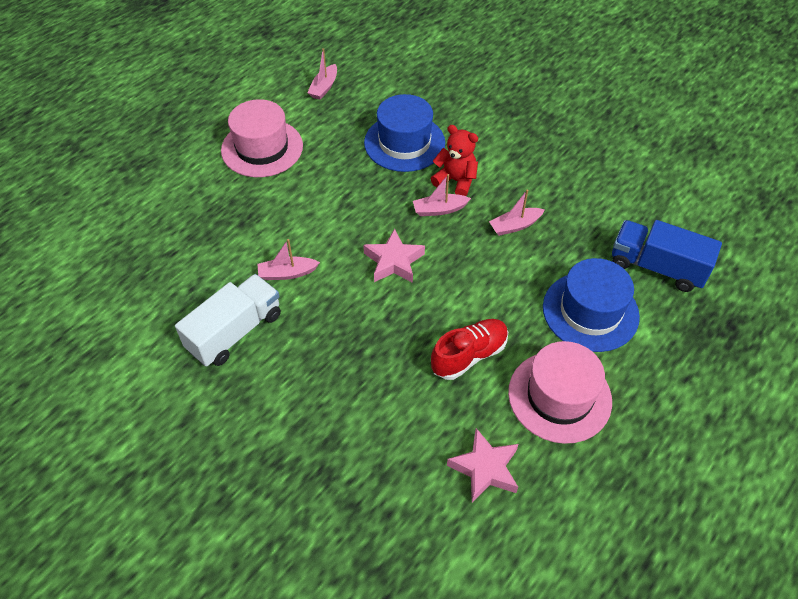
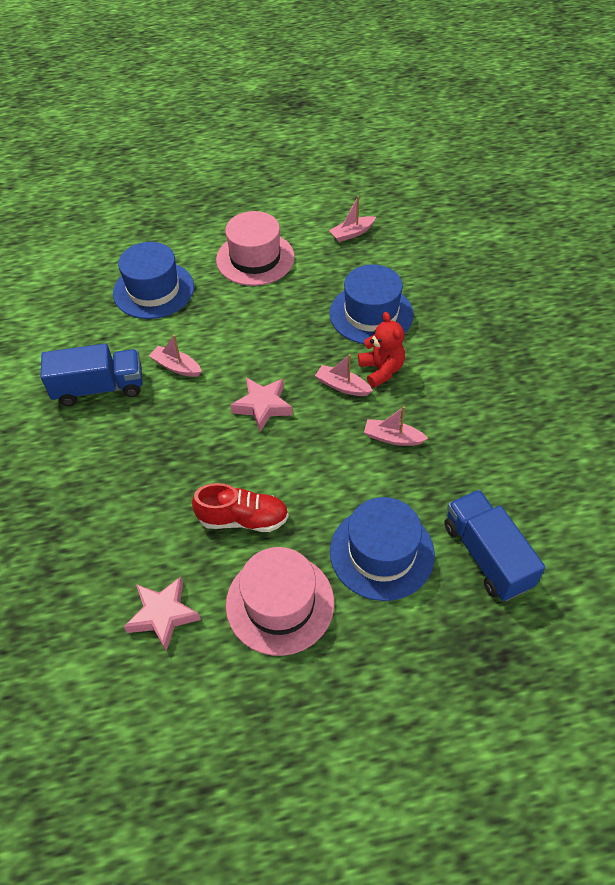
camera: 40 degrees right, 0 degrees up
white truck [175,274,281,366] -> blue truck [41,344,142,406]
none -> blue hat [113,242,194,319]

